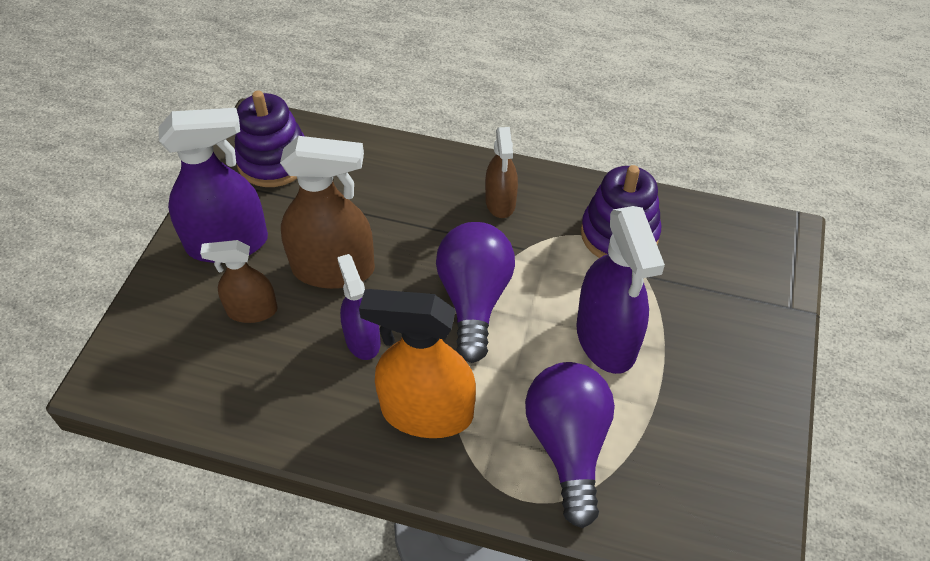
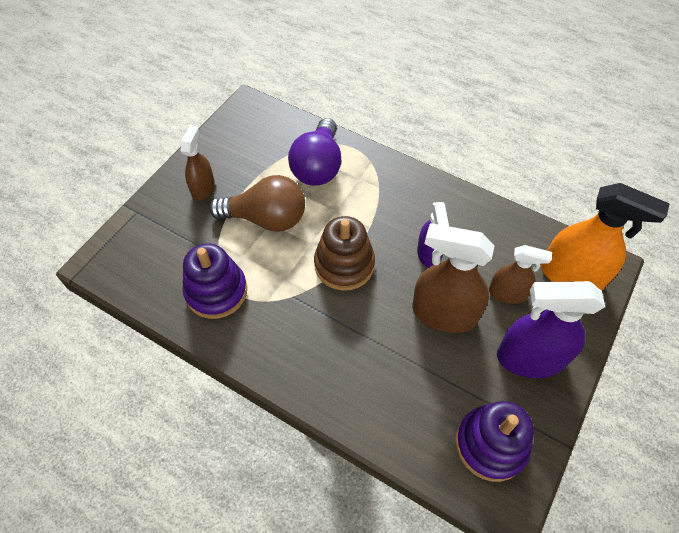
camera: 165 degrees left, 5 degrees up
orange spray bottle [359,289,476,438] -> orange spray bottle moved to [541,183,670,291]
purple light bulb [436,222,515,363] -> brown stacking toy [314,216,375,291]
brown spray bottle [485,127,518,218] -> brown spray bottle moved to [181,126,215,201]
purple spray bottle [576,206,665,374] -> brown light bulb [209,175,305,232]

